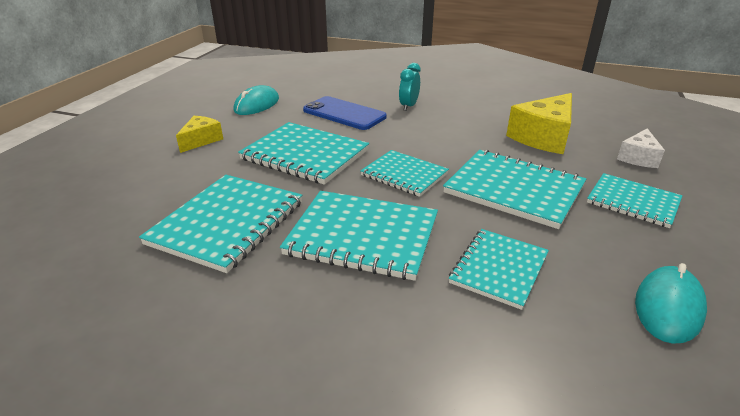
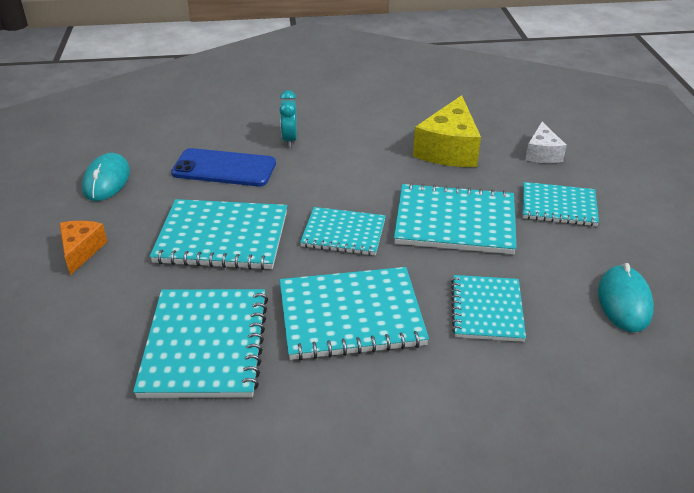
camera: 25 degrees left, 5 degrees up
yellow cheese [176,116,223,153] -> orange cheese [59,221,107,275]

